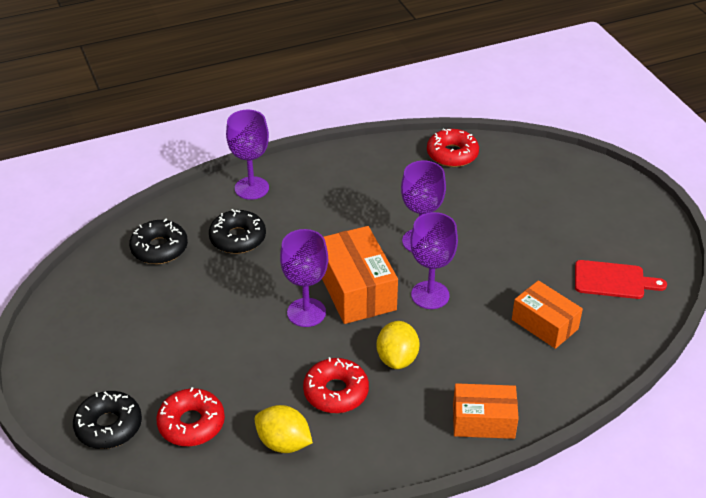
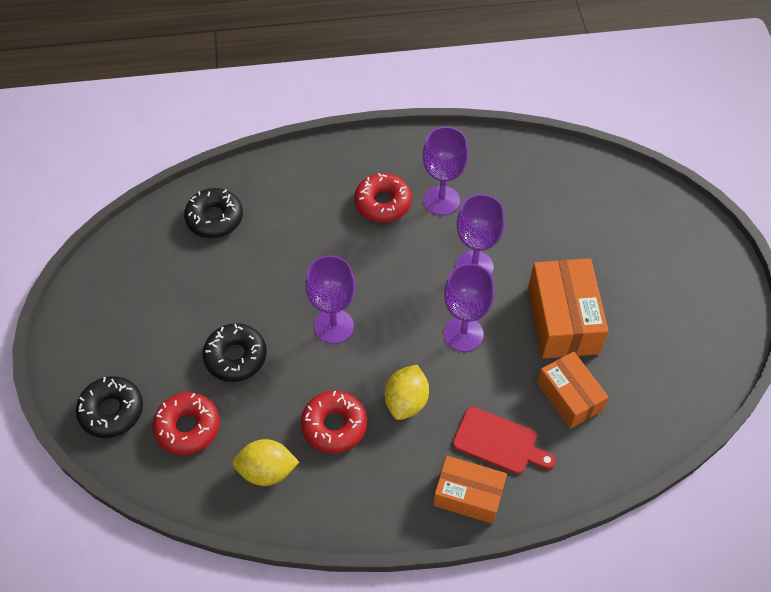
camera: 15 degrees right, 15 degrees up
black donut [209,209,266,254] -> black donut moved to [203,323,267,382]
purple goblet [226,110,269,200] -> purple goblet moved to [423,127,468,215]
yellow lemon [255,405,313,453] -> yellow lemon turned 45 degrees counterclockwise [232,439,299,486]
orange box [322,226,398,324] -> orange box moved to [528,258,609,359]
red donut [427,129,479,167] -> red donut moved to [354,173,412,222]
red cutting board [575,260,667,299] -> red cutting board moved to [453,407,556,474]

